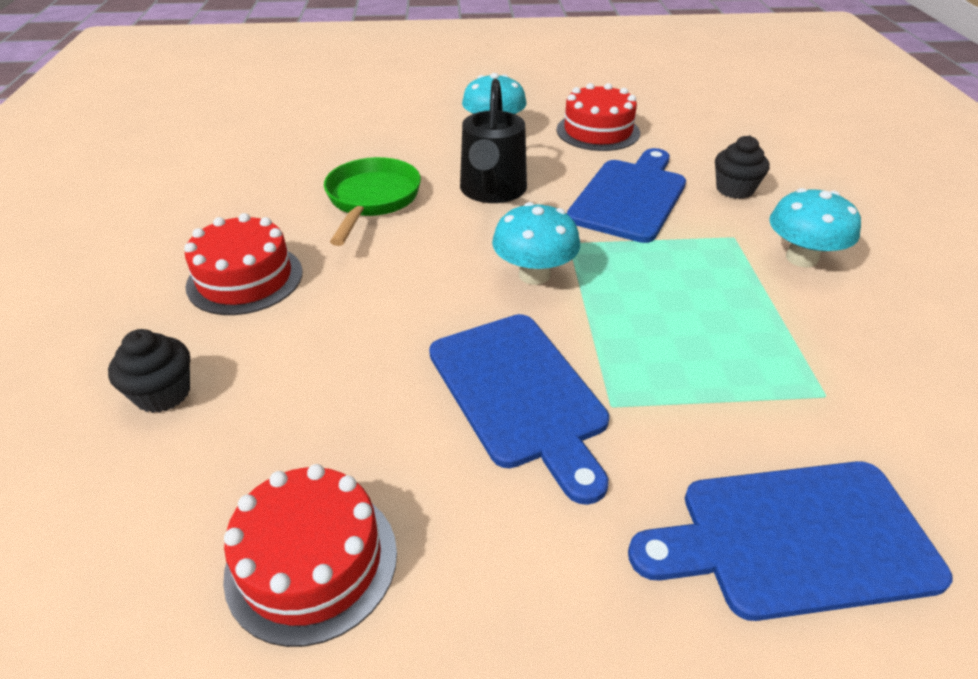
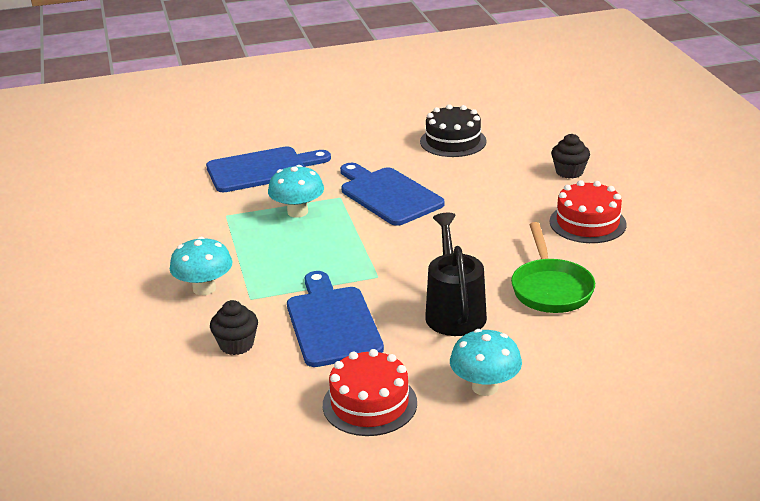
camera: 170 degrees right, 10 degrees down
red cake [223,464,397,647] -> black cake [420,104,487,157]
turquoise mushroom [492,202,580,285] -> turquoise mushroom moved to [268,165,324,218]
blue cutting board [567,148,686,243] -> blue cutting board turned 150 degrees clockwise [287,271,384,367]

